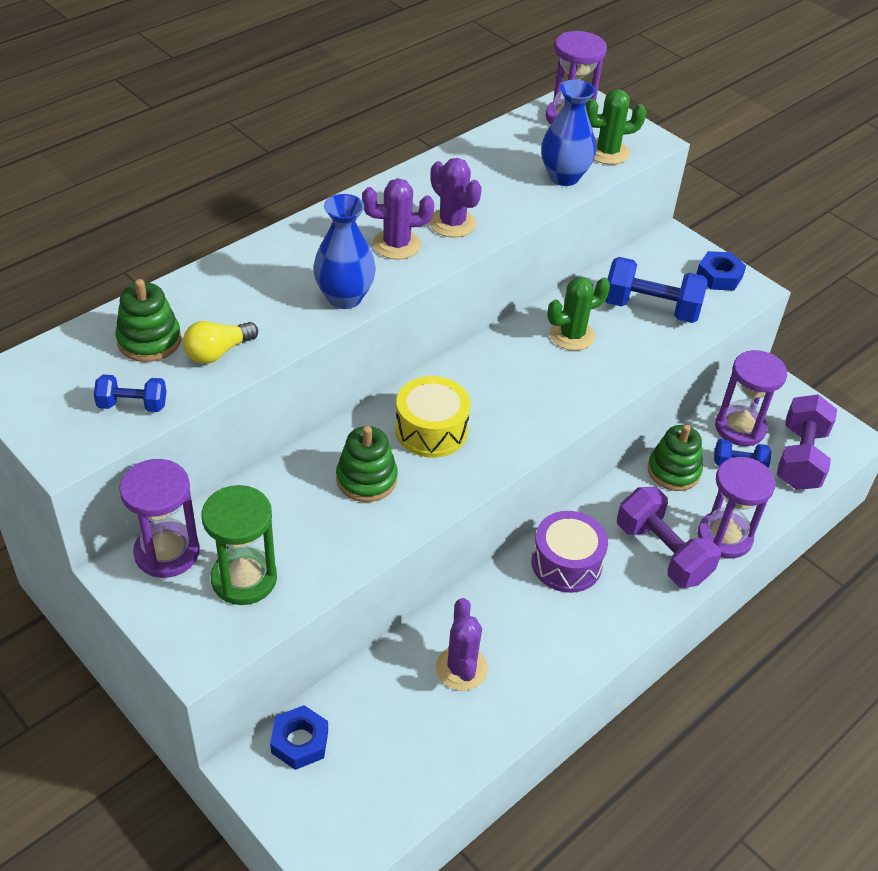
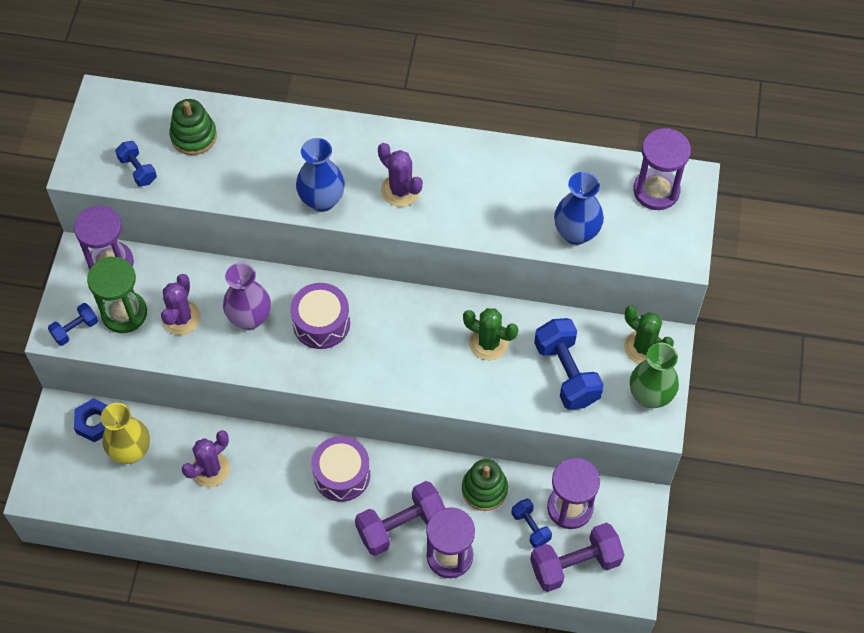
camera: 55 degrees right, 15 degrees up
yellow light bulb [183,321,258,364] -> none
green stacking toy [336,426,398,502] -> purple vase [223,263,271,330]
yellow drum [395,376,470,458] -> purple drum [290,283,350,349]
purple cactus [429,158,482,238] -> purple cactus moved to [161,274,201,335]
green cactus [585,89,647,165] -> green cactus moved to [624,305,674,364]
purple dumbbell [617,487,721,588] -> purple dumbbell turned 45 degrees clockwise [355,481,445,556]
blue nut [697,251,746,290] -> green vase [630,343,679,408]
none -> blue dumbbell [48,303,98,346]
none -> yellow vase [101,403,150,464]

